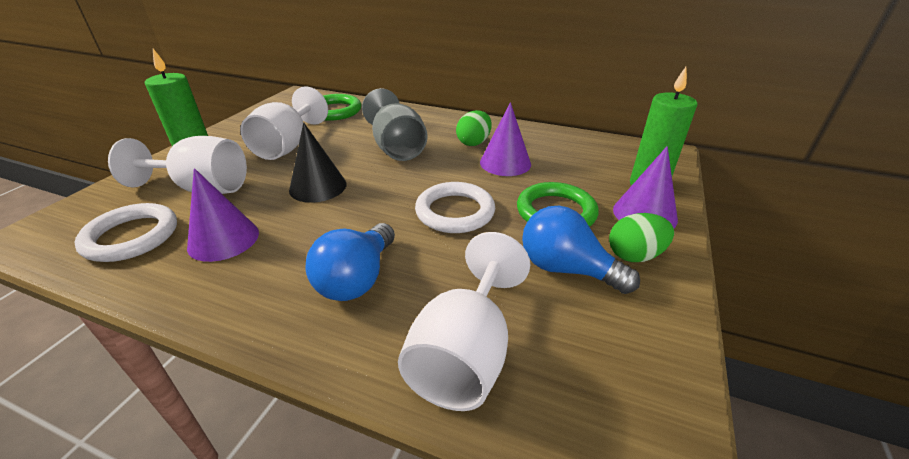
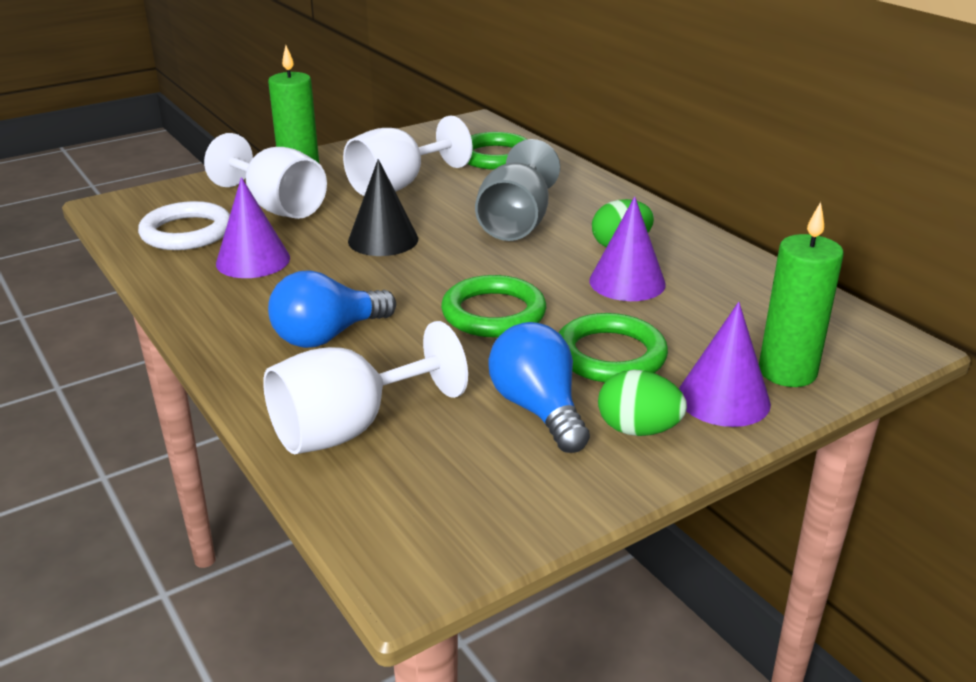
camera: 35 degrees right, 5 degrees down
white ring [415,182,495,233] -> green ring [441,275,546,337]

